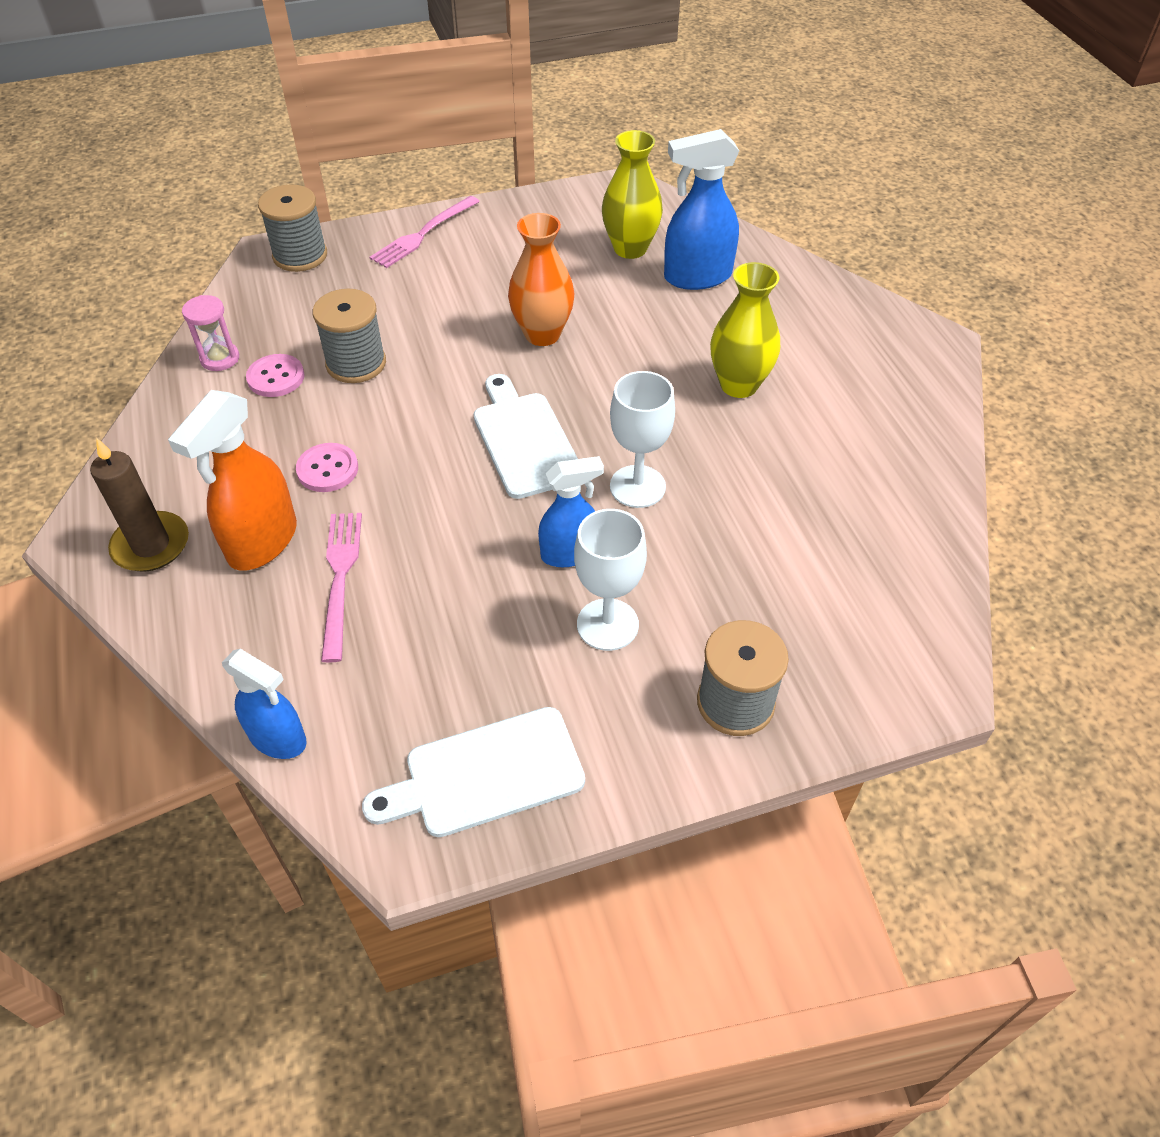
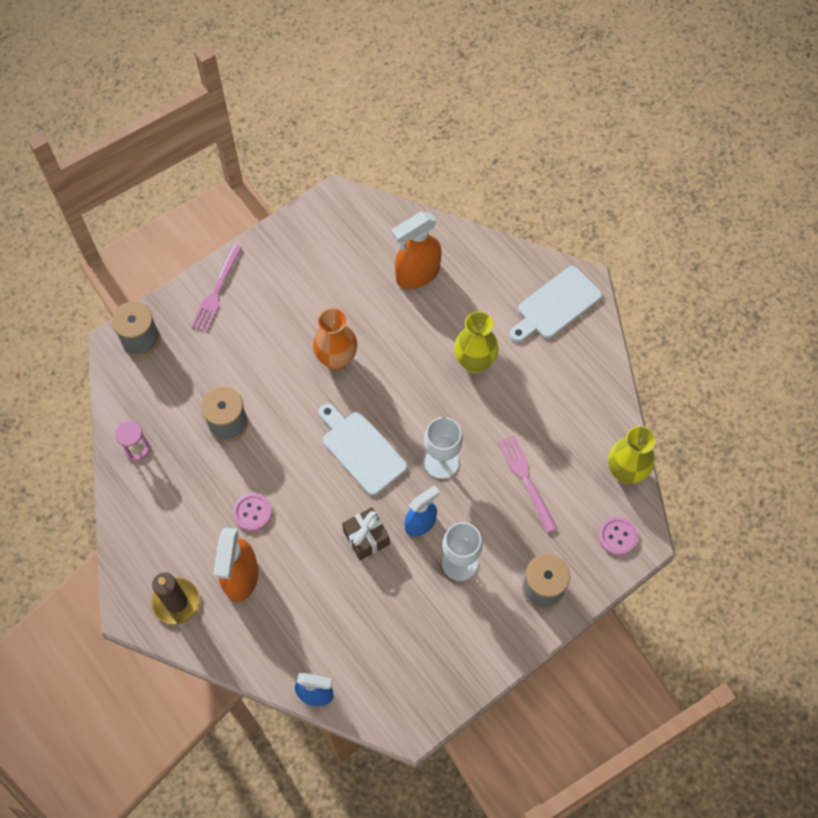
camera: 20 degrees left, 15 degrees up
pink button [246,354,305,397] -> pink button moved to [598,517,638,555]
pink fork [321,513,362,663] -> pink fork moved to [498,435,557,533]
white cutting board [362,707,585,837] -> white cutting board moved to [510,266,602,342]
yellow vase [602,130,663,259] -> yellow vase moved to [608,426,656,484]
blue spray bottle [664,129,739,290] -> orange spray bottle [392,212,442,289]
none -> brown gift [342,507,390,560]

